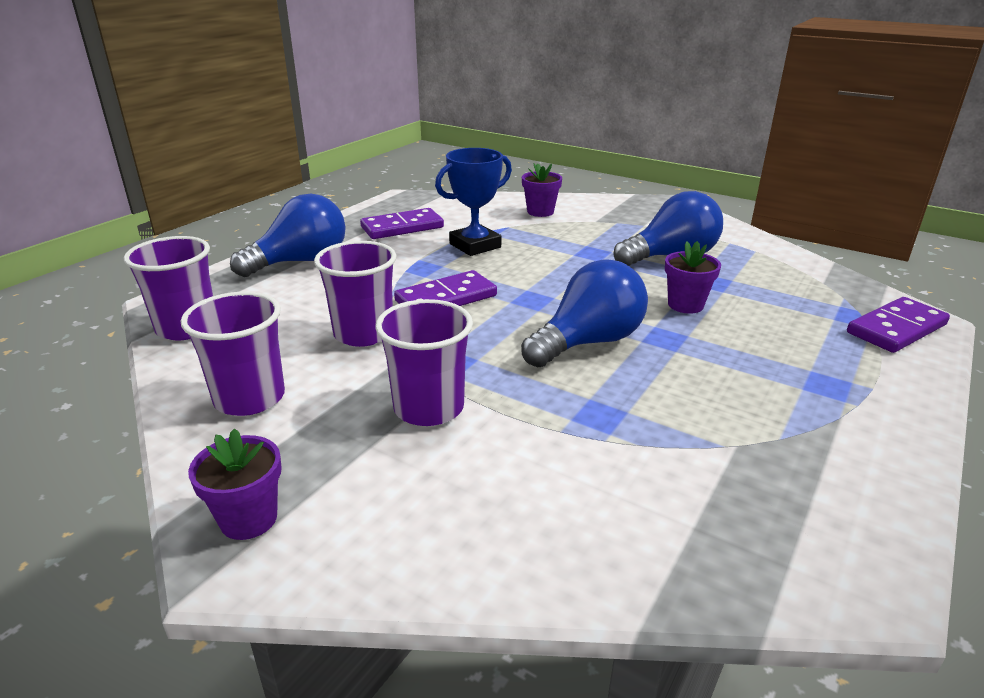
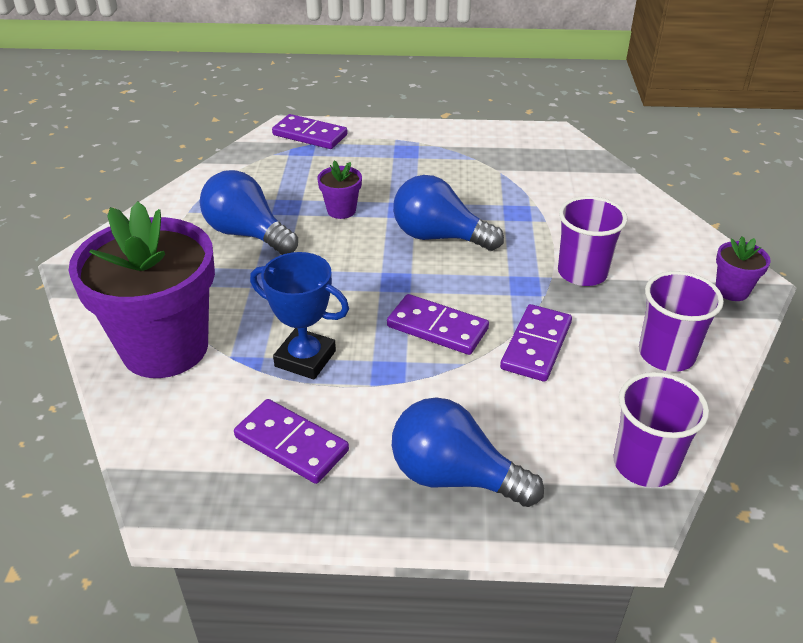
camera: 120 degrees left, 10 degrees up
purple cup [314,241,396,347] -> purple domino [500,304,572,382]
purple flower pot [522,163,562,217] -> purple flower pot [68,201,215,378], size x2.42

